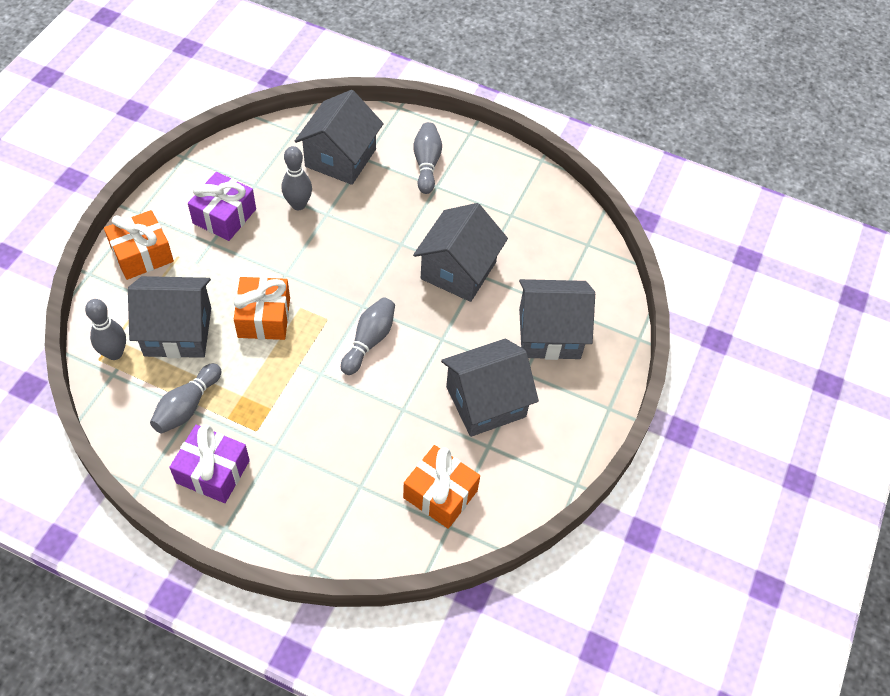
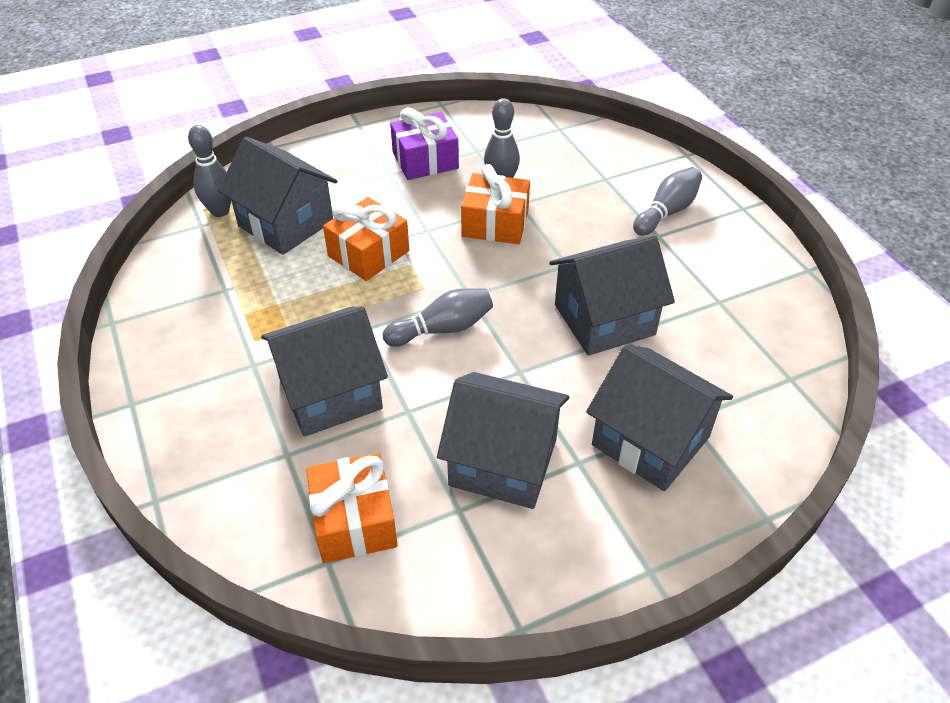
camera: 45 degrees right, 10 degrees down
orange gift [104,210,174,280] -> orange gift moved to [461,164,530,244]
grey bowling pin [150,363,221,434] -> none
purple gift [169,425,250,503] -> none
grey house [295,90,384,185] -> grey house moved to [261,306,388,437]

